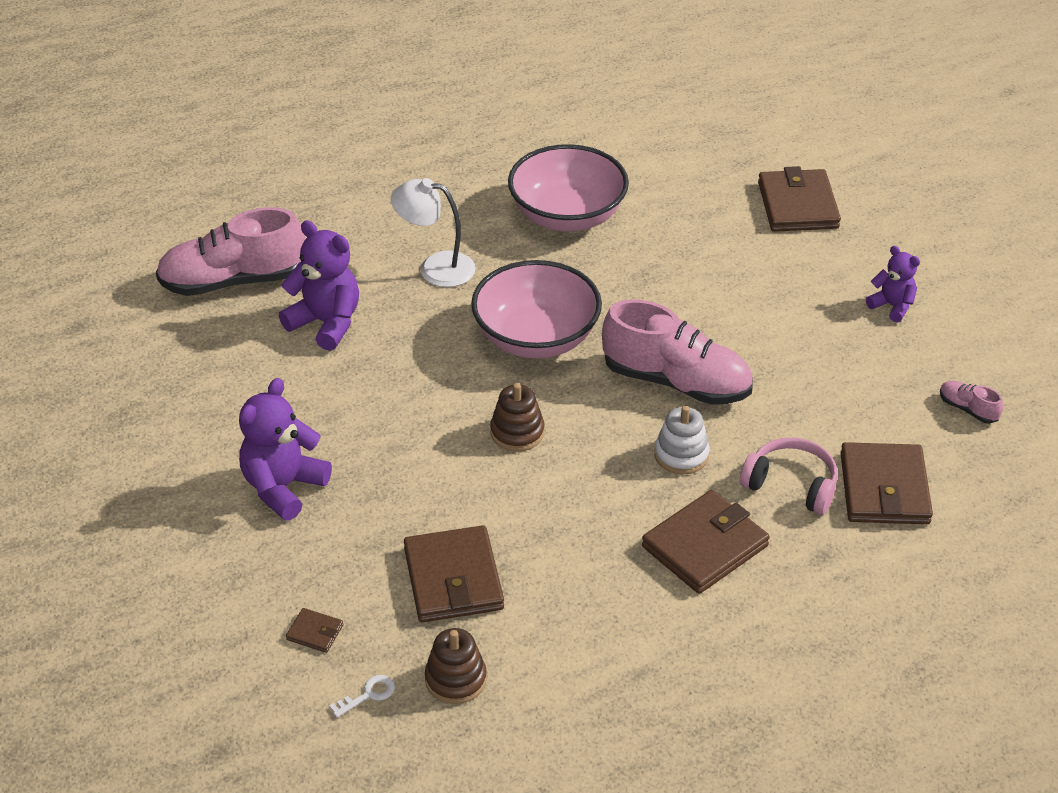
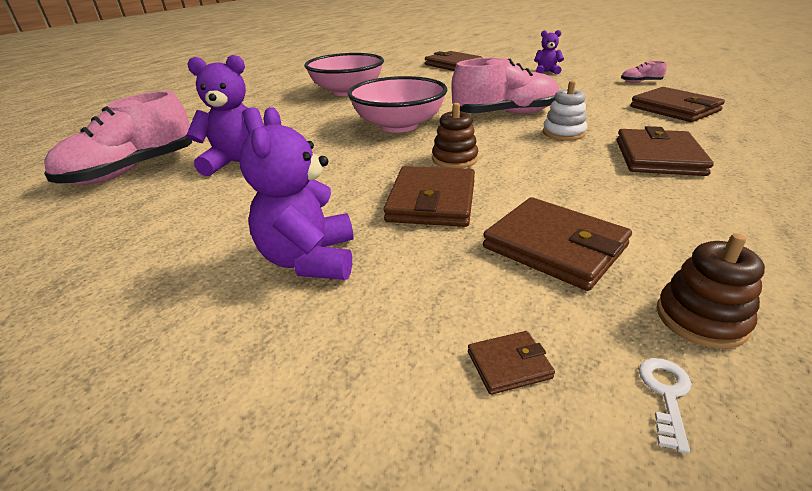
camera: 35 degrees left, 10 degrees down
white lamp [391,178,476,287] -> none
pink headphones [740,437,838,515] -> none
none -> brown wallet [383,166,475,227]

